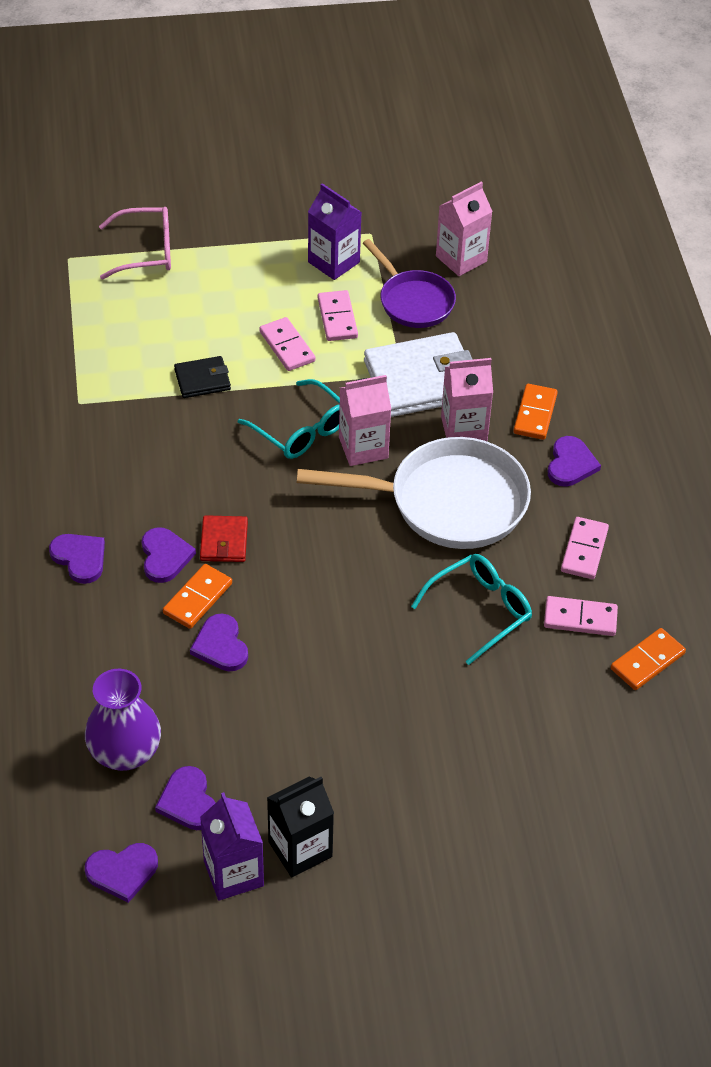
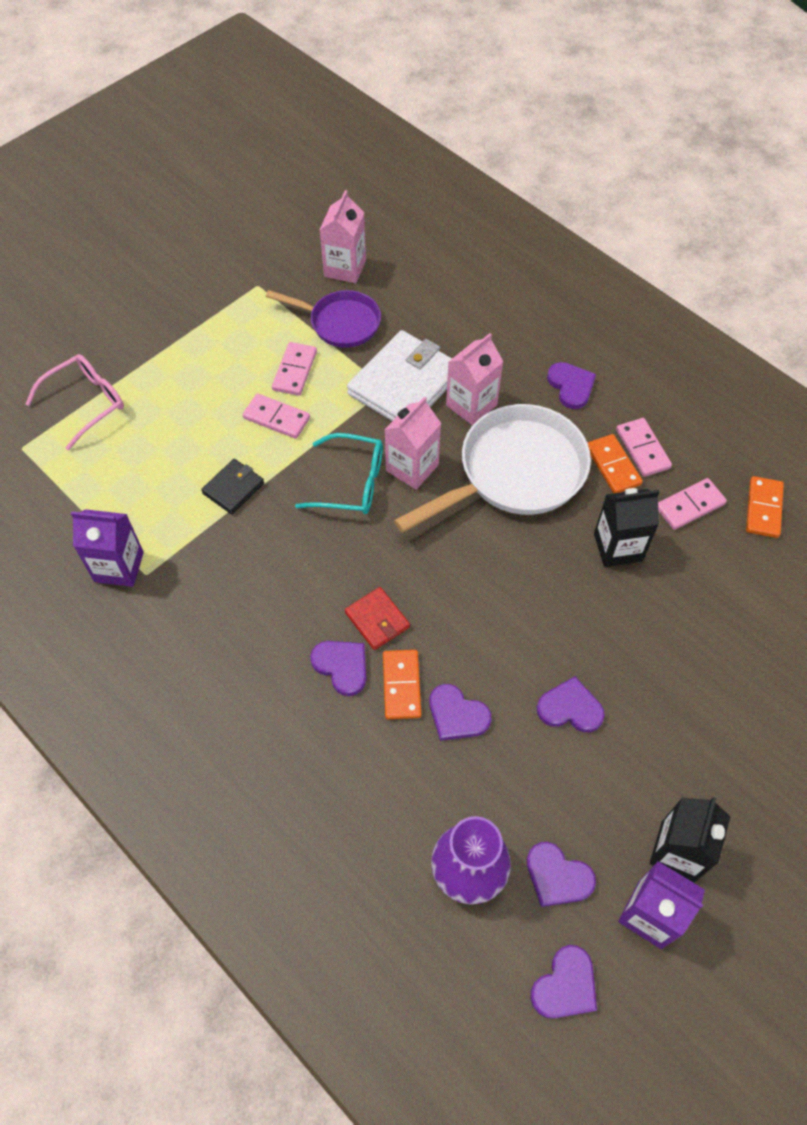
camera: 35 degrees left, 10 degrees up
purple heart [49,534,105,584] -> purple heart moved to [537,677,605,732]
purple carton [308,183,362,280] -> purple carton moved to [71,509,144,587]
pink domino [318,290,358,341] -> pink domino turned 60 degrees clockwise [272,342,317,396]
turquoise glasses [411,554,532,665] -> black carton [594,488,659,567]
orange domino [513,384,558,440] -> orange domino moved to [588,434,643,493]

